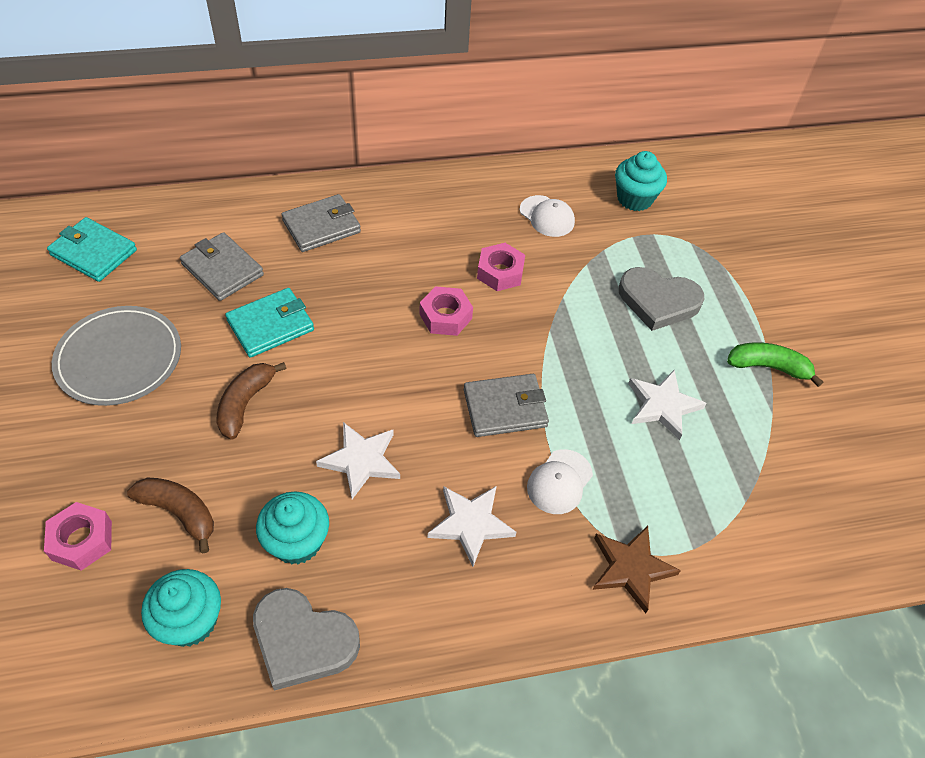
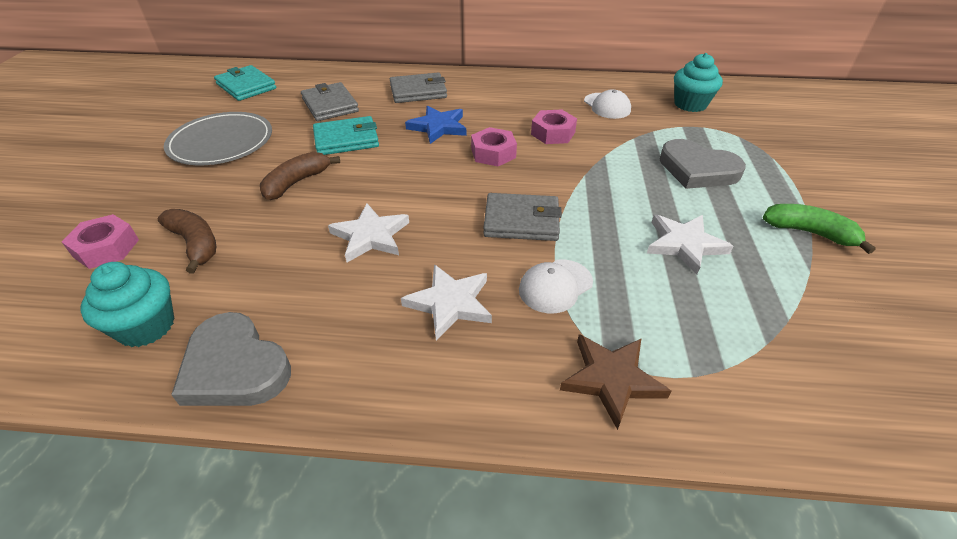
camera: 20 degrees right, 10 degrees down
turquoise cupcake [256,491,329,565] -> none
none -> blue star [405,106,466,144]

